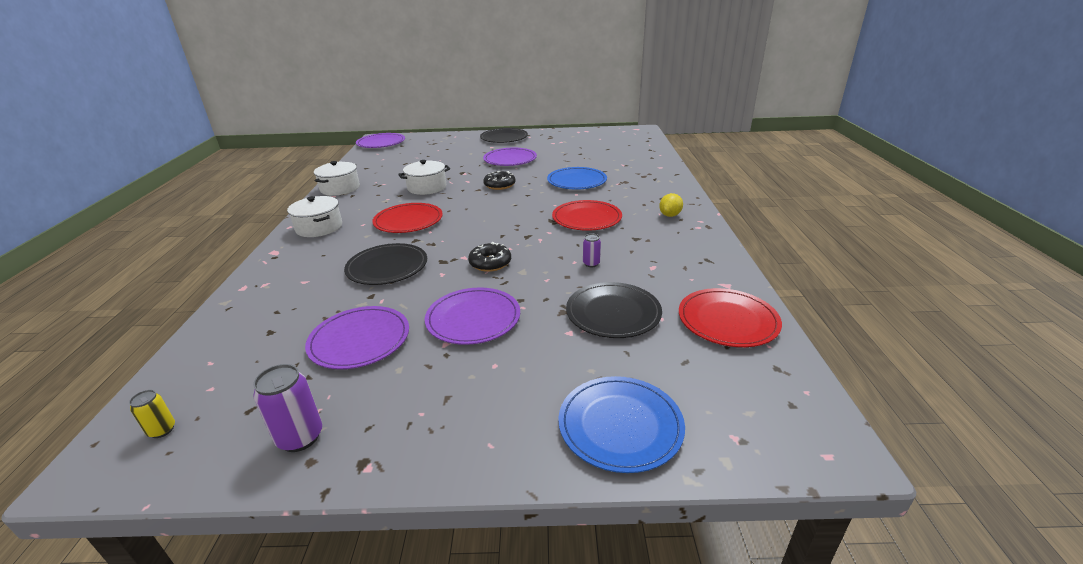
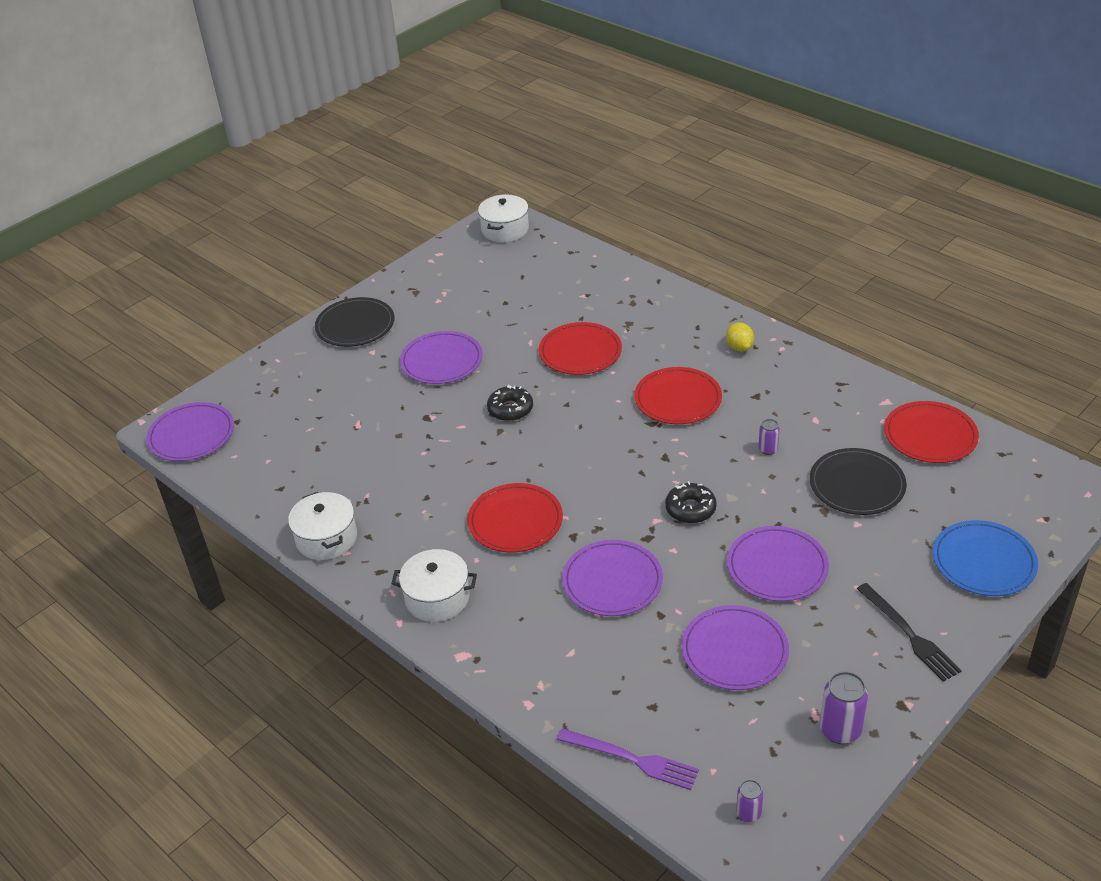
camera: 45 degrees left, 10 degrees up
yellow can [129,390,175,438] -> purple can [736,780,763,822]
black plate [344,243,427,285] -> purple plate [562,540,663,616]
white pot [398,160,450,195] -> white pot moved to [478,194,529,242]
blue plate [547,167,607,189] -> red plate [539,322,622,375]
none -> purple fork [557,728,699,790]
none -> black fork [857,583,962,682]

